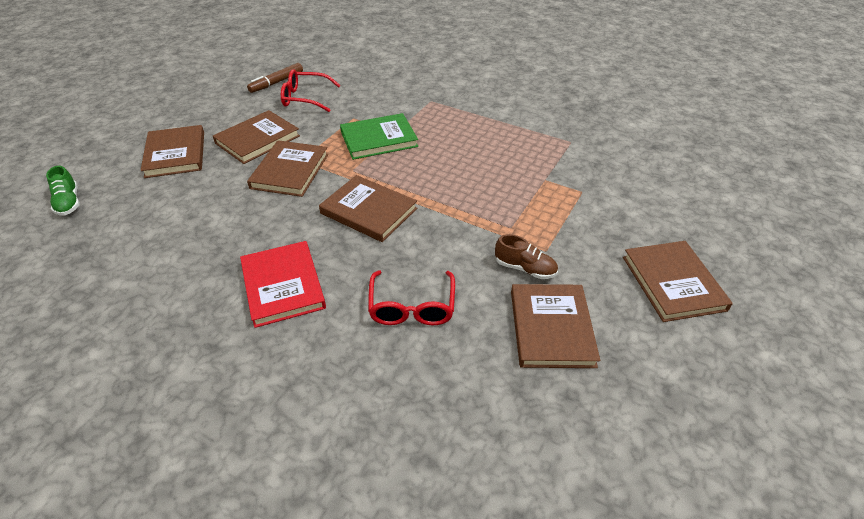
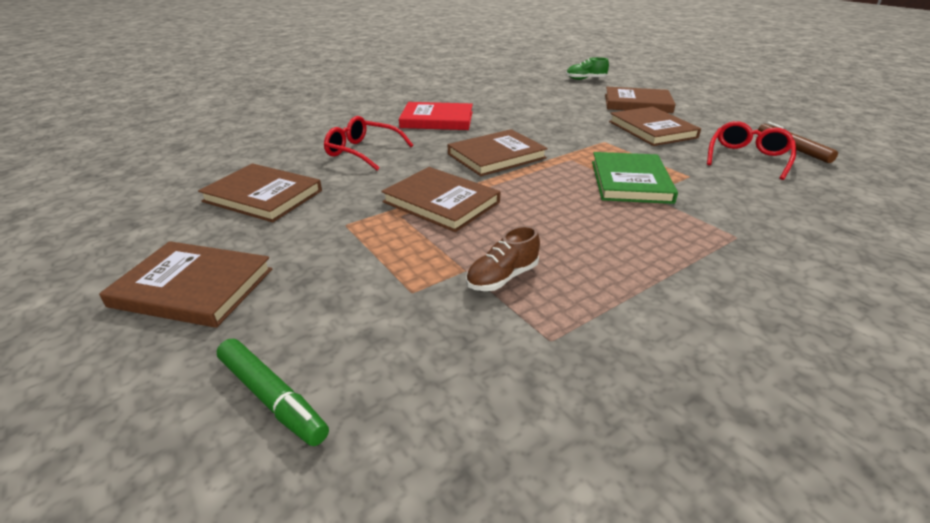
camera: 115 degrees right, 10 degrees down
brown book [247,140,328,197] -> brown book moved to [381,167,500,232]
brown shoe [495,234,558,279] -> brown shoe moved to [466,226,540,291]
none -> green marker [217,339,329,446]

